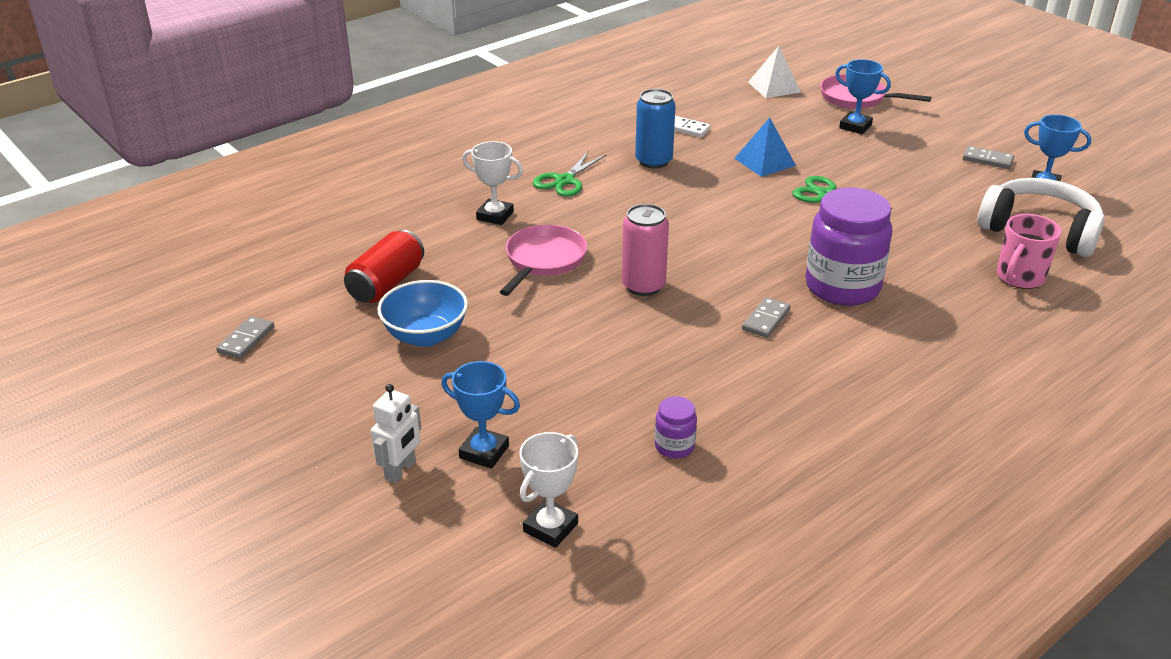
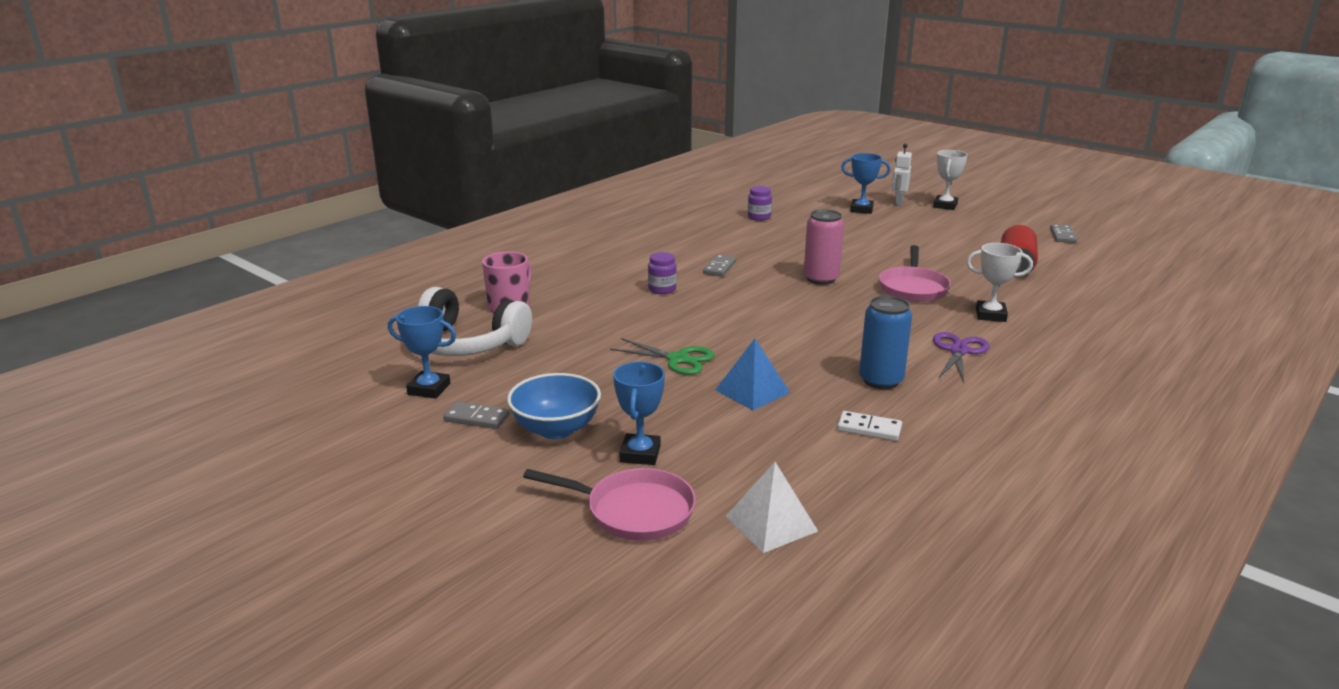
camera: 170 degrees right, 10 degrees down
blue bowl [377,280,468,347] -> blue bowl moved to [507,373,601,439]
white trophy [519,432,578,548] -> white trophy moved to [933,150,968,210]
green scissors [533,151,606,197] -> purple scissors [933,332,990,383]
purple jar [806,188,892,306] -> purple jar [648,252,677,294], size x0.45
blue trophy [835,59,891,134] -> blue trophy turned 75 degrees clockwise [613,362,665,465]

